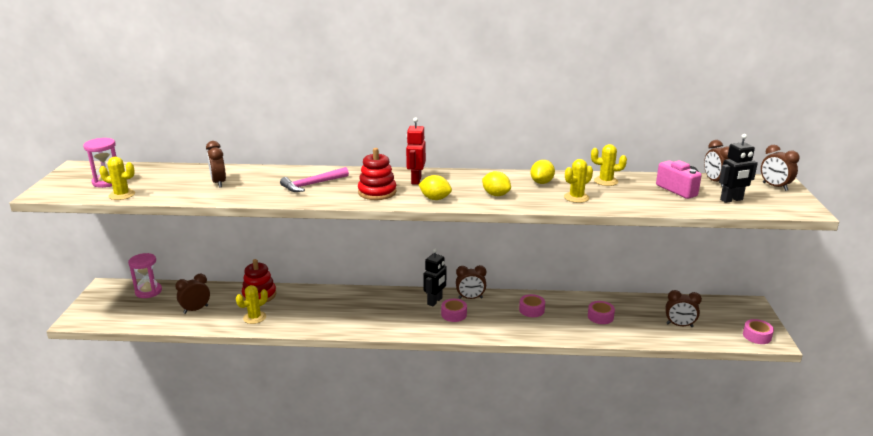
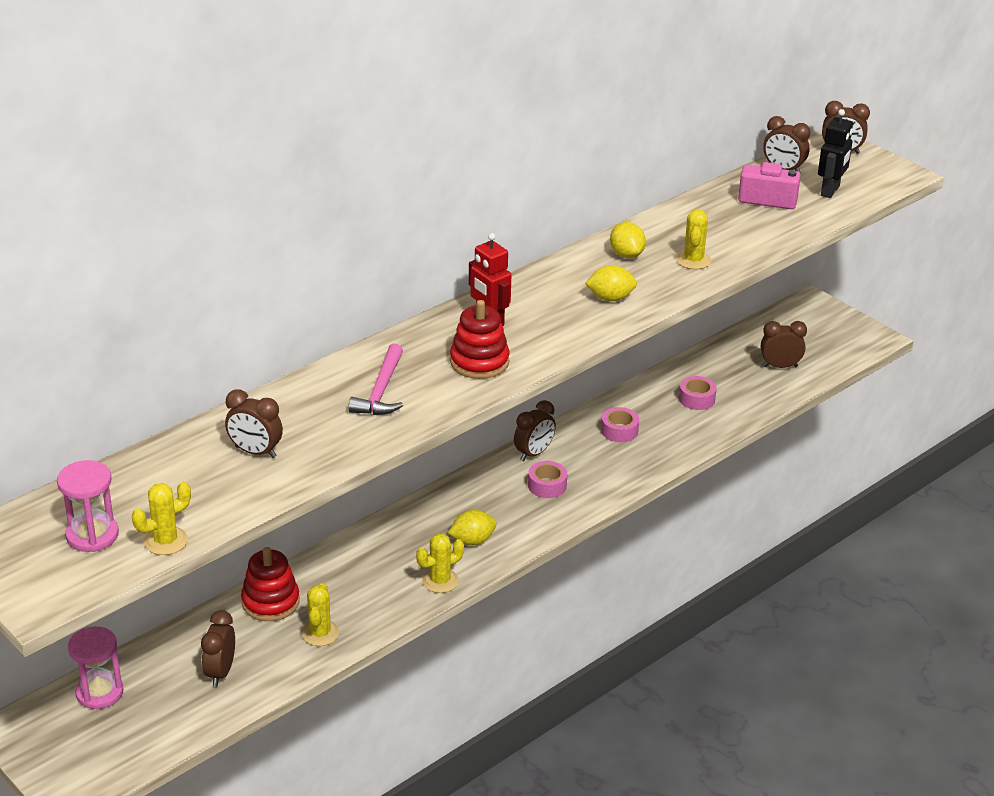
camera: 45 degrees left, 10 degrees up
yellow lemon [418,175,452,200] -> yellow lemon moved to [448,510,497,545]
black robot [423,249,447,306] -> none
yellow cactus [591,144,627,186] -> yellow cactus moved to [416,533,464,593]
brown clock [665,290,702,327] -> brown clock turned 150 degrees counterclockwise [761,321,807,368]
pink tape [743,319,774,344] -> none

